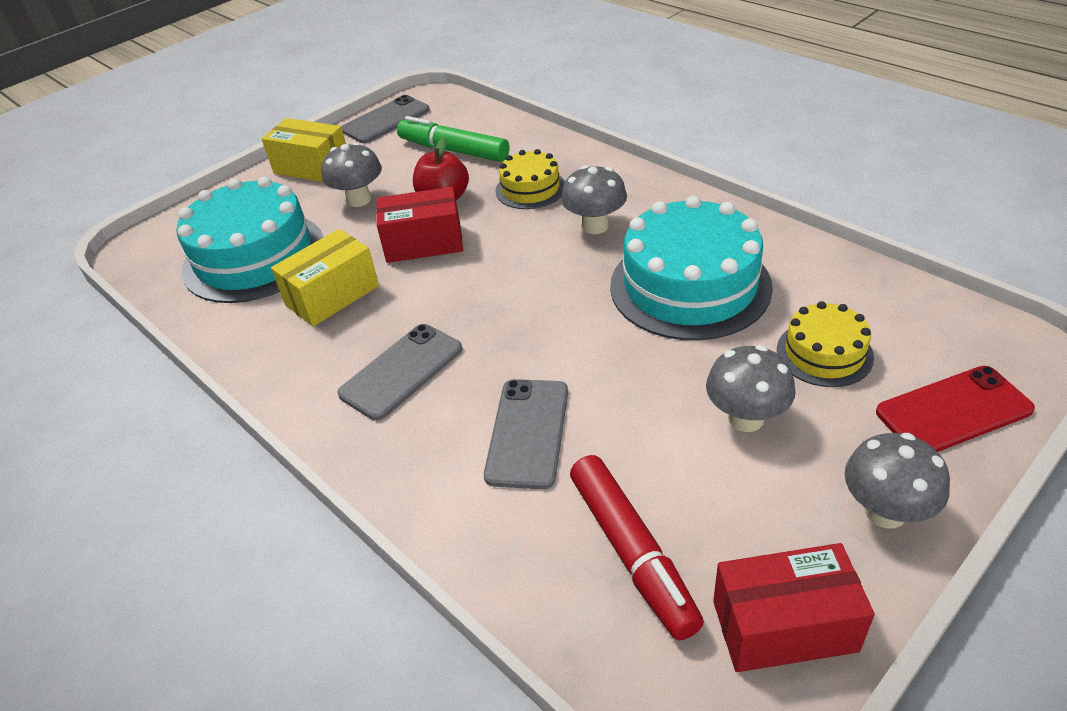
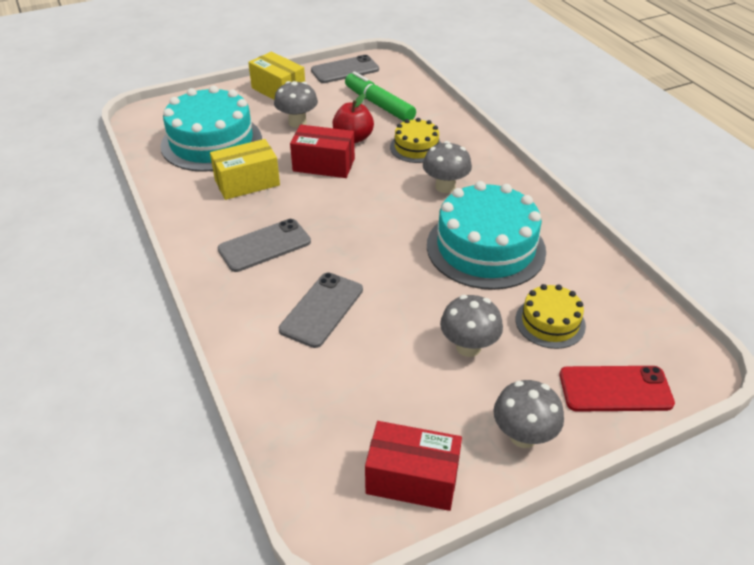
camera: 15 degrees right, 0 degrees up
red marker [570,455,704,641] -> none

